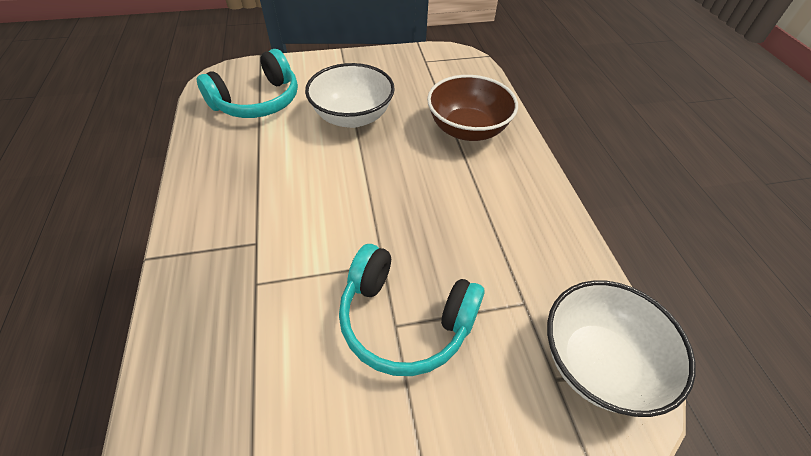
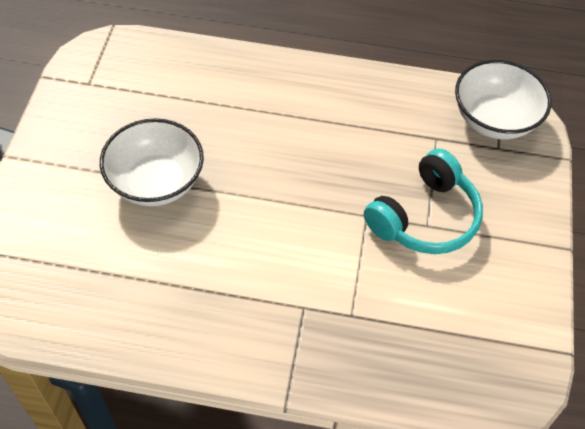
camera: 70 degrees left, 5 degrees up
turquoise headphones [196,49,298,118] -> none
brown bowl [427,75,518,141] -> none

